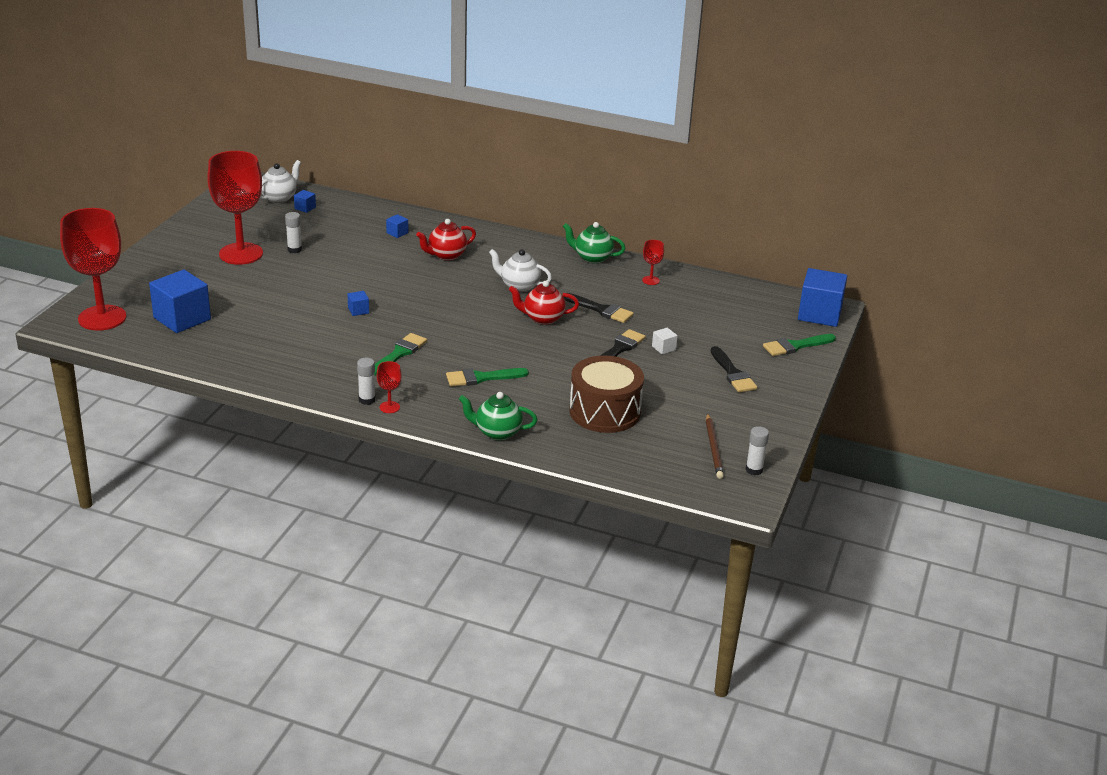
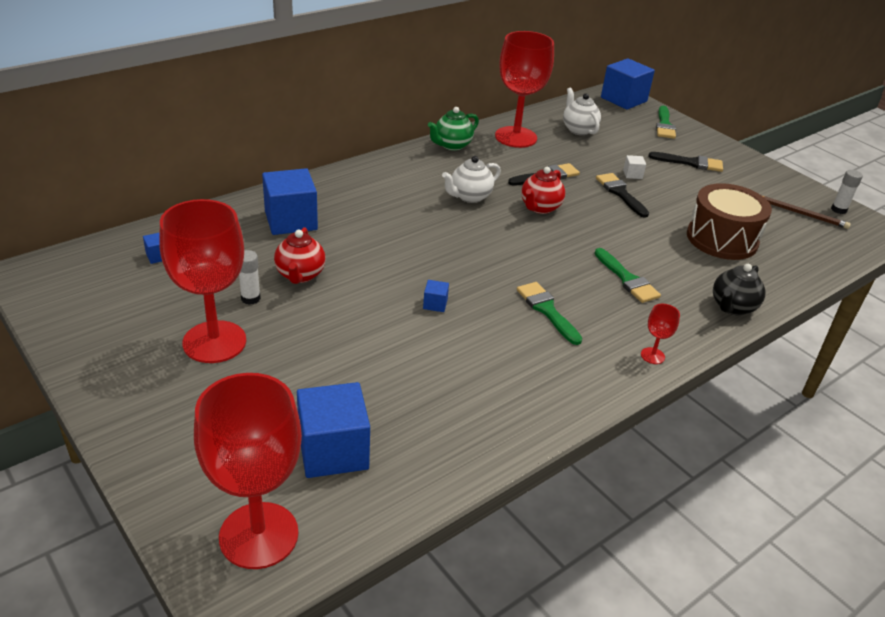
camera: 60 degrees left, 5 degrees up
white teapot [259,160,301,203] -> white teapot moved to [563,88,601,135]
white glue stick [357,358,376,405] -> none
blue cube [386,214,408,238] -> blue cube [262,168,318,235], size x2.34
red teapot [416,219,476,261] -> red teapot moved to [274,227,326,284]
green brush [446,368,529,386] -> green brush turned 45 degrees counterclockwise [594,248,661,303]
green teapot [459,392,538,440] -> black teapot [713,264,766,315]
red goblet [642,240,664,285] -> red goblet [495,31,554,148], size x2.48

